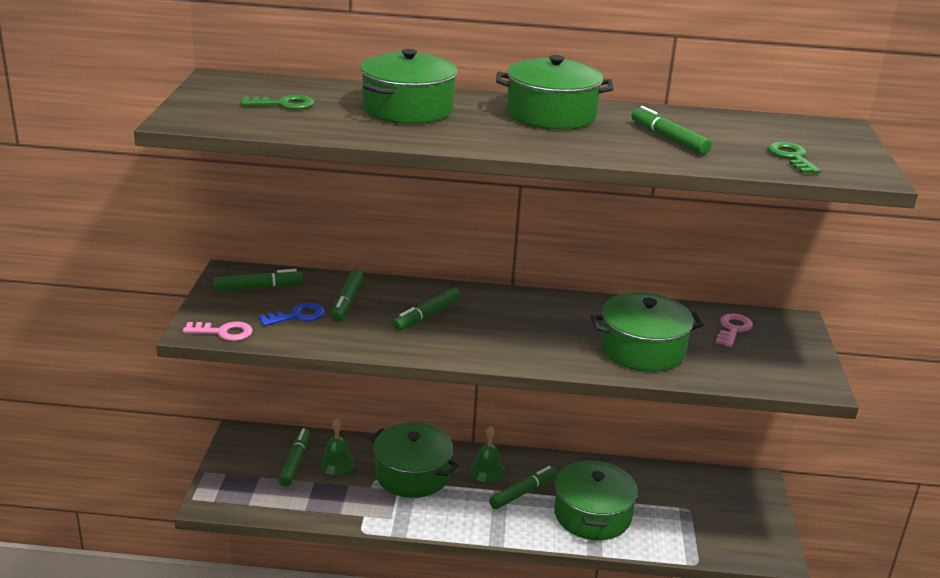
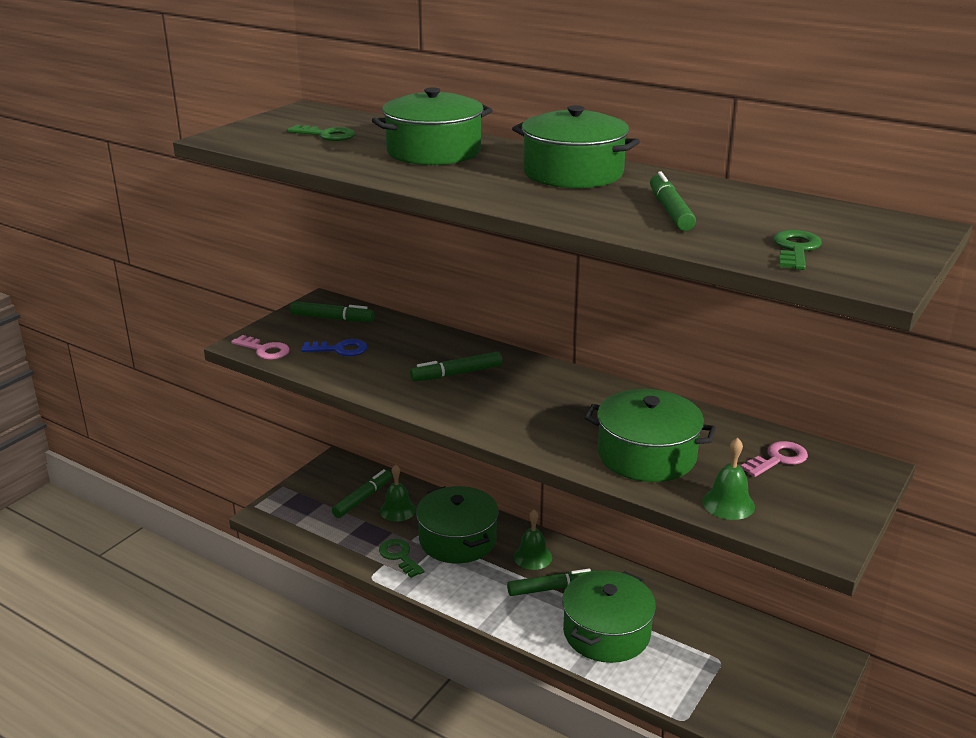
camera: 30 degrees right, 0 degrees up
green marker [331,269,364,322] -> none
none -> green key [379,539,425,578]
none -> green bell [702,438,755,520]

